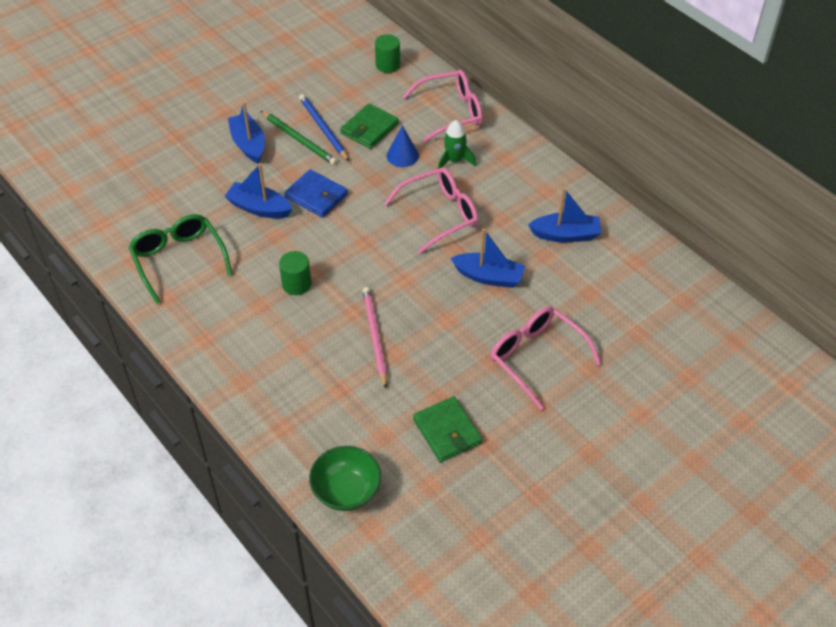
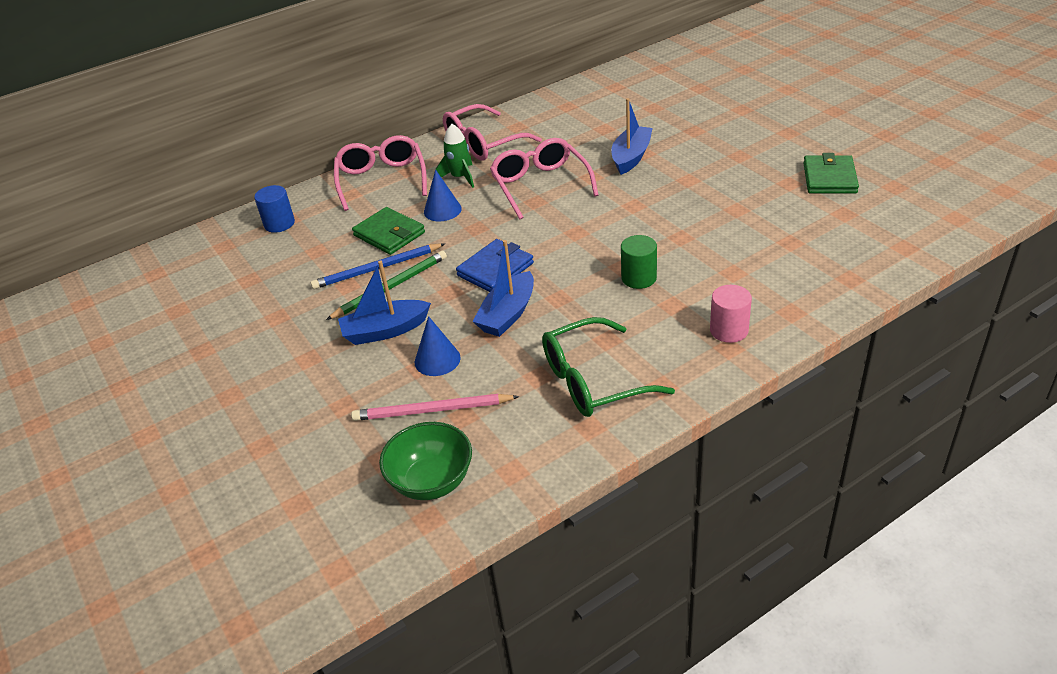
camera: 80 degrees left, 10 degrees down
green bowl [309,446,381,511] -> green bowl moved to [379,422,472,500]
pink pencil [363,287,387,389] -> pink pencil moved to [351,394,519,421]
green cylinder [375,34,400,73] -> blue cylinder [254,185,295,233]
green wallet [413,397,482,462] -> green wallet turned 60 degrees counterclockwise [803,153,859,194]
pink glasses [490,306,601,410] -> pink glasses moved to [443,104,542,161]
blue boat [528,188,601,242] -> none
none -> blue cone [415,316,461,376]
none -> pink cylinder [710,285,752,343]

